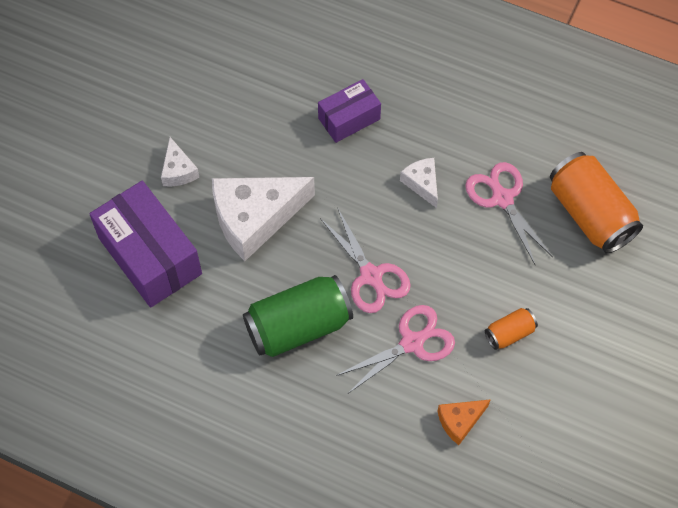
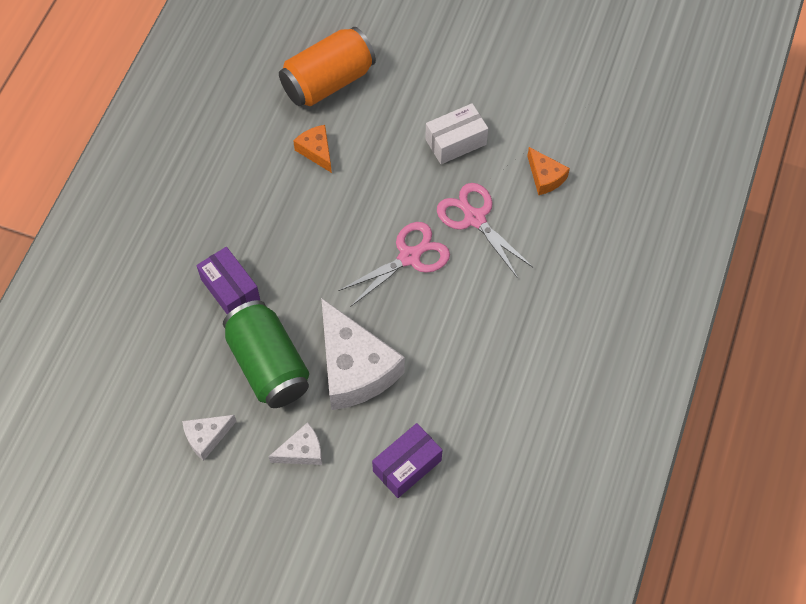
camera: 95 degrees left, 0 degrees up
purple box [89,181,202,308] -> purple box [372,423,442,498], size x0.58
green can [243,275,353,357] -> green can moved to [223,300,309,408]
white cheese [400,158,438,208] -> white cheese moved to [182,415,237,461]
pink scissors [465,162,553,264] -> orange cheese [293,125,332,173]
orange can [485,308,538,350] -> white box [425,103,488,164]

